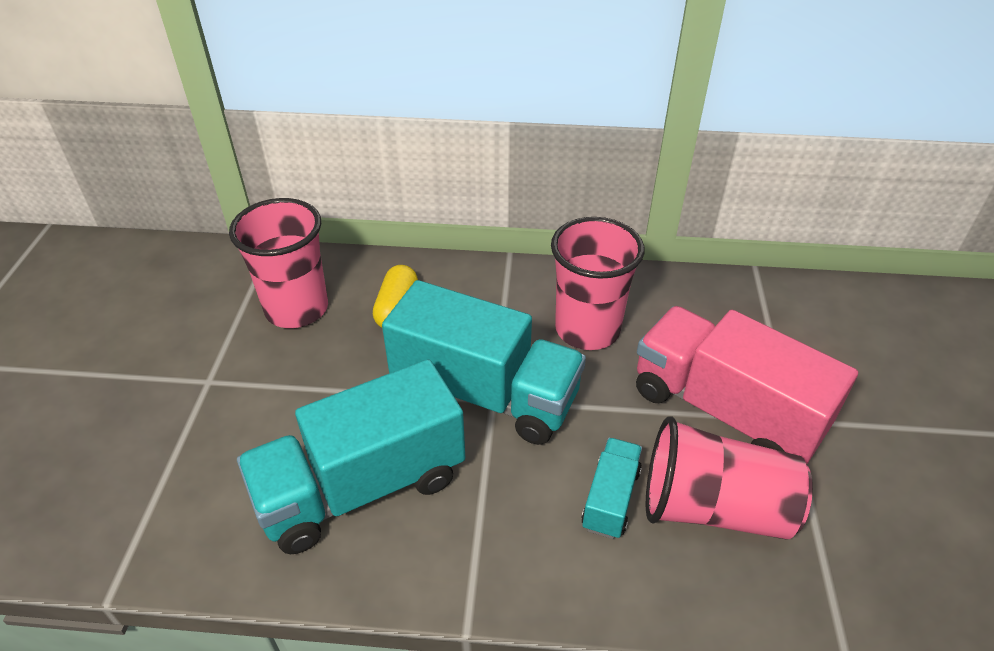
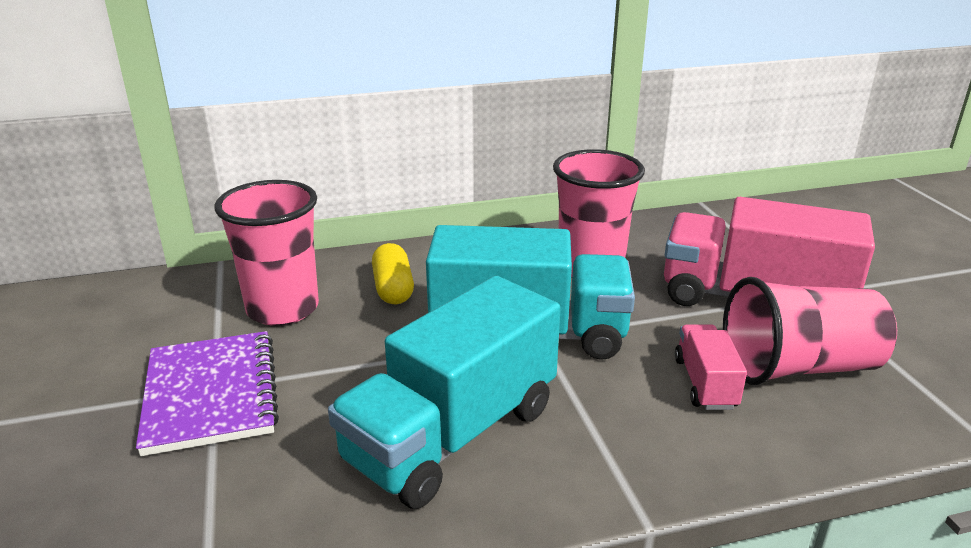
camera: 20 degrees left, 15 degrees down
turquoise truck [581,438,642,539] -> pink truck [675,324,747,410]
none -> purple notebook [136,331,279,456]

